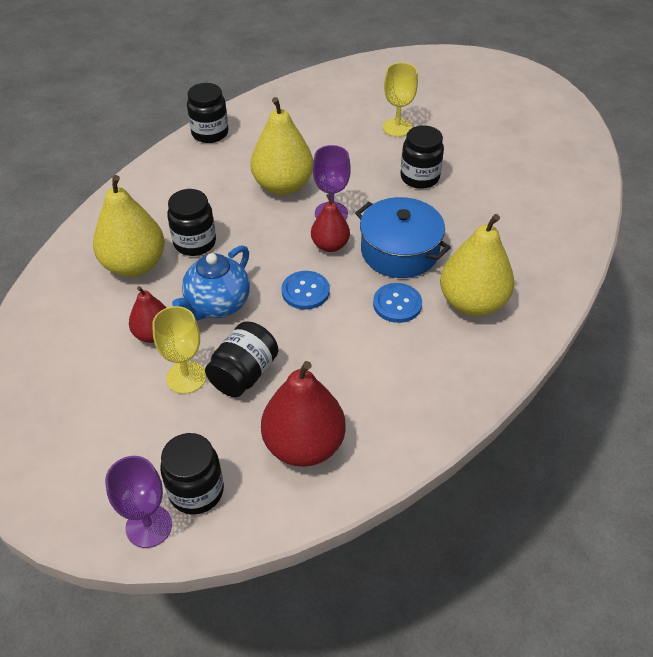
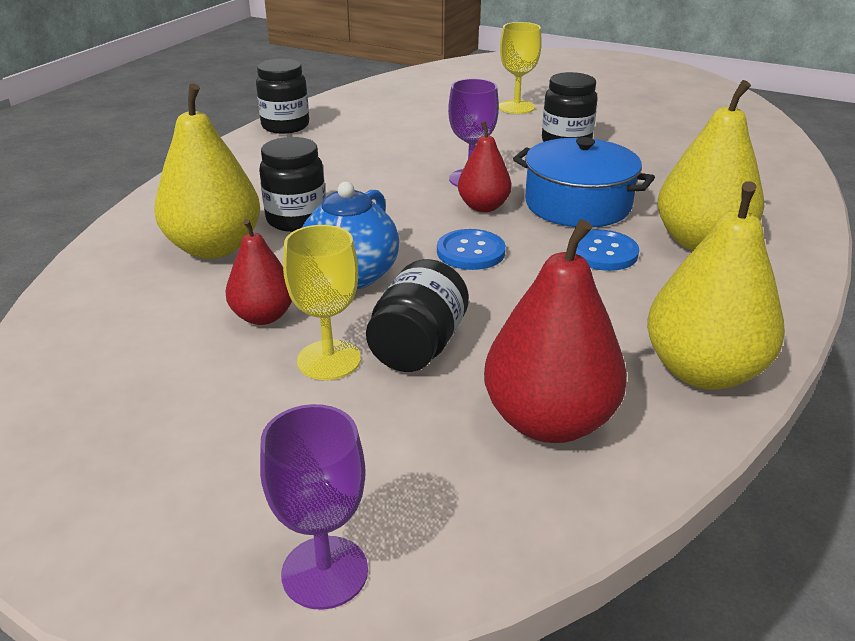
camera: 10 degrees left, 15 degrees down
black jar [160,433,224,515] -> none
yellow pear [250,97,313,195] -> yellow pear moved to [647,181,785,390]

